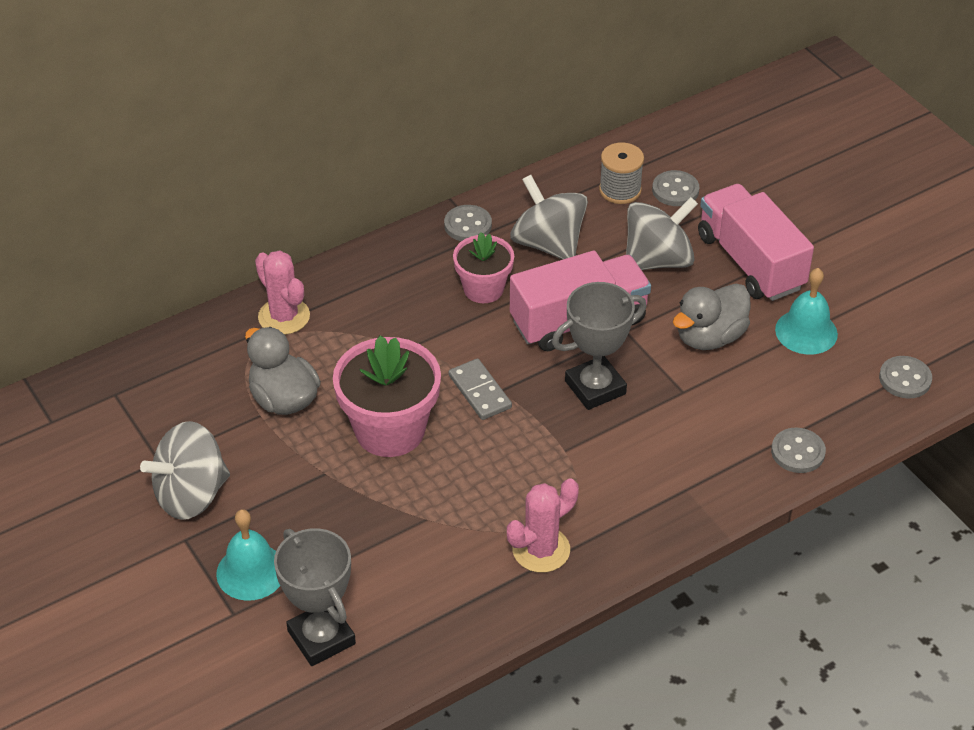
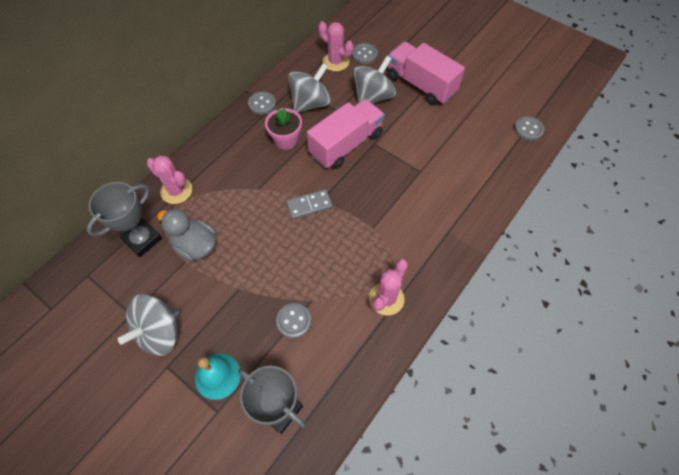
camera: 20 degrees left, 15 degrees up
pink flower pot [333,336,441,457] -> none
grey domino [449,358,512,420] -> grey domino turned 60 degrees counterclockwise [286,189,333,219]
grey spinning top [510,175,588,260] -> grey spinning top turned 105 degrees clockwise [288,63,332,113]
grey trophy [552,282,646,410] -> grey trophy moved to [87,182,162,257]
grey spool [599,142,644,204] -> pink cactus [318,21,353,71]
grey duck [673,284,751,350] -> none
grey button [771,428,826,473] -> grey button moved to [276,303,311,338]
turquoise bell [775,268,838,355] -> none

